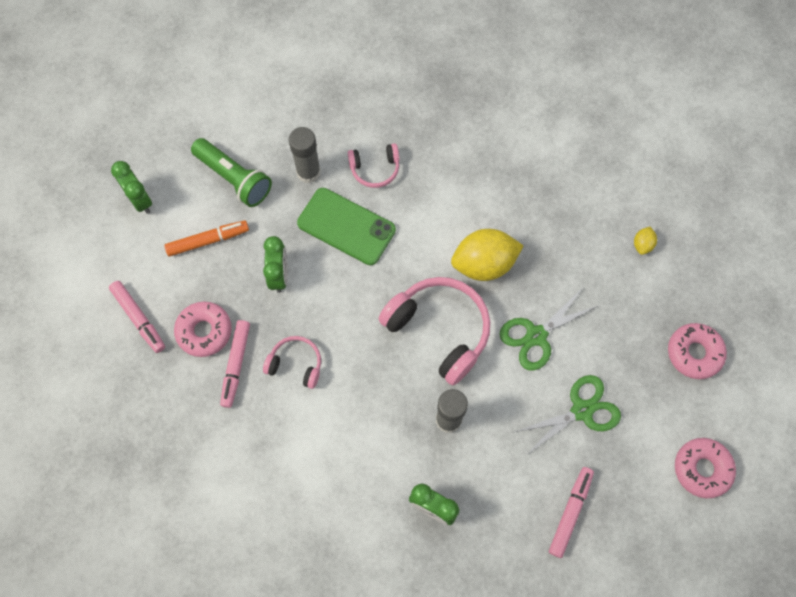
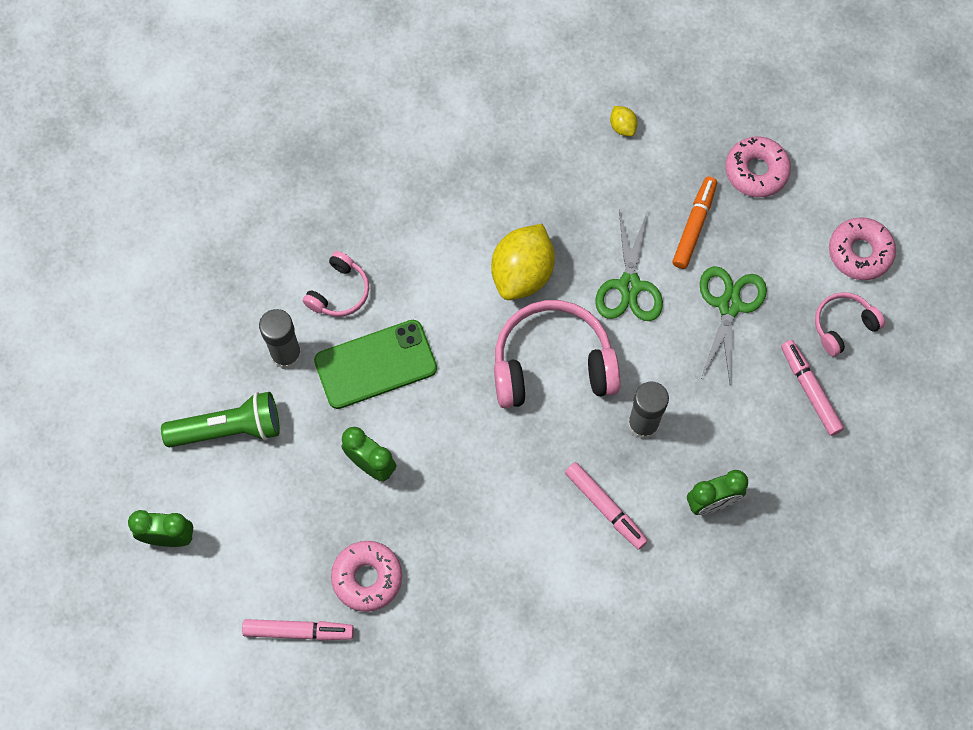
camera: 50 degrees left, 0 degrees up
orange marker [164,220,249,257] -> orange marker moved to [672,177,717,269]
pink marker [220,320,250,408] -> pink marker moved to [565,462,648,550]
pink headphones [263,336,321,389] -> pink headphones moved to [815,292,885,356]

